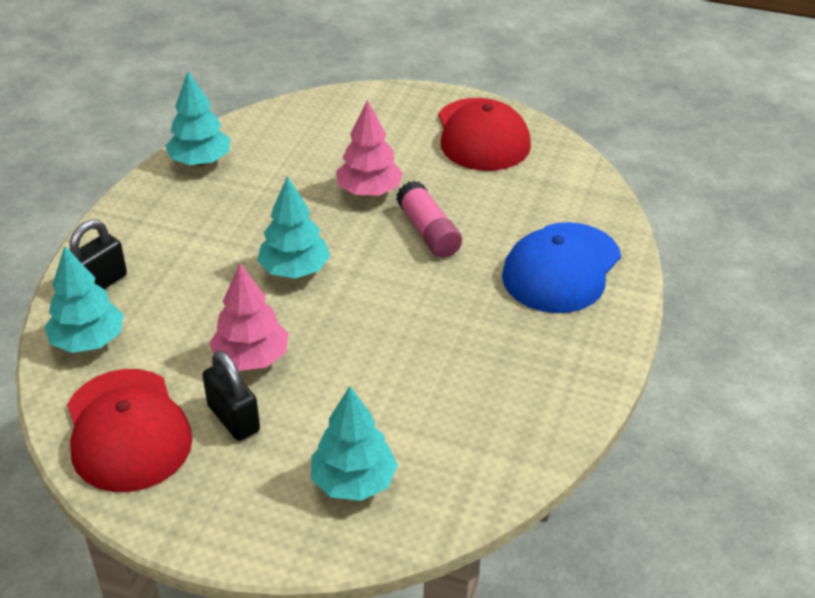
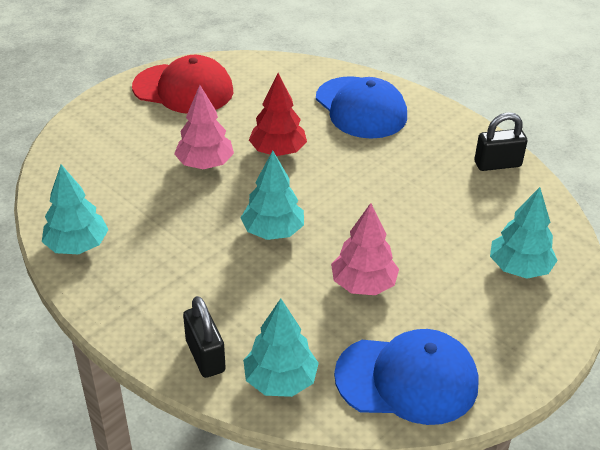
camera: 65 degrees left, 0 degrees up
red cap [67,369,193,492] -> blue cap [334,329,479,425]
black padlock [202,351,260,441] -> black padlock moved to [474,112,528,171]
pink glue stick [396,181,462,258] -> red tree [249,73,307,156]

